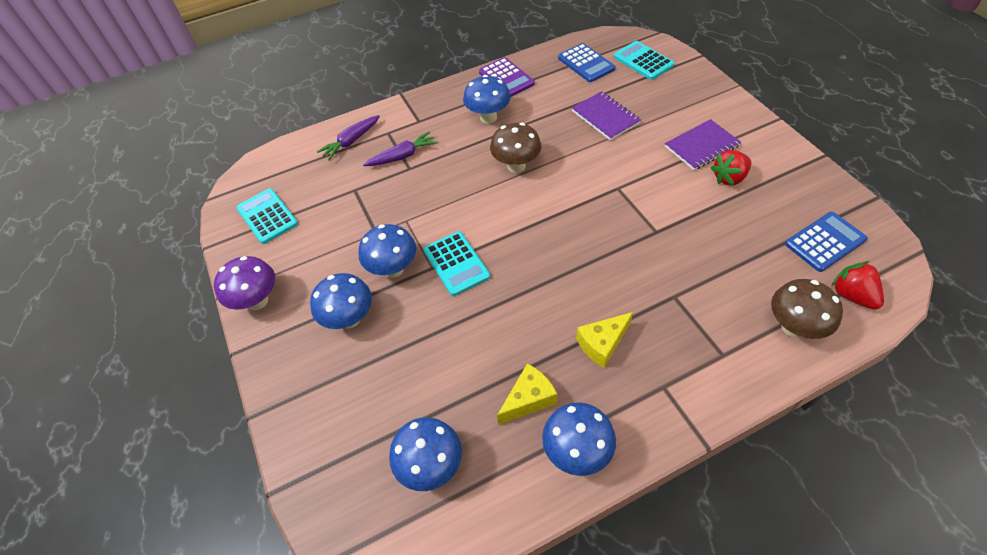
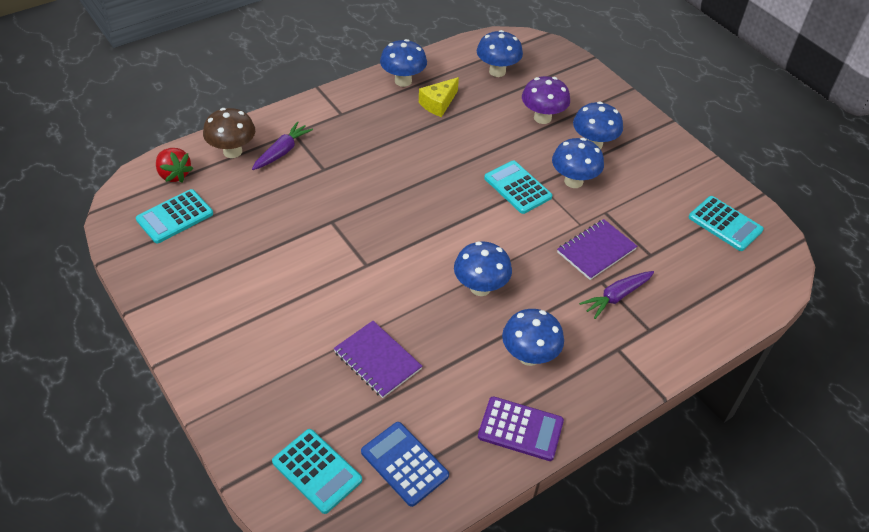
camera: 165 degrees right, 5 degrees down
purple mushroom [214,256,275,310] -> purple mushroom moved to [522,76,570,124]
purple carrot [317,115,380,160] -> purple carrot moved to [252,121,313,170]
purple calculator [479,57,535,97] -> purple calculator turned 150 degrees clockwise [478,396,564,461]
brown mushroom [490,123,541,173] -> blue mushroom [454,242,512,296]
yellow cheese [576,312,633,368] -> none
purple notebook [665,119,741,170] -> purple notebook moved to [557,219,637,280]
red strawberry [711,150,751,186] -> none
blue calculator [785,212,868,272] -> turquoise calculator [136,189,213,244]

